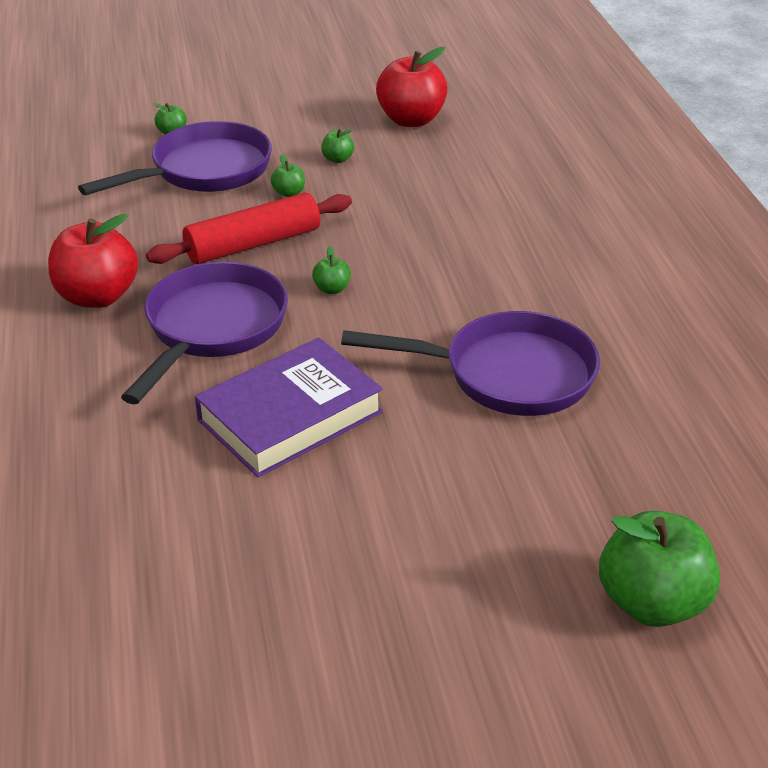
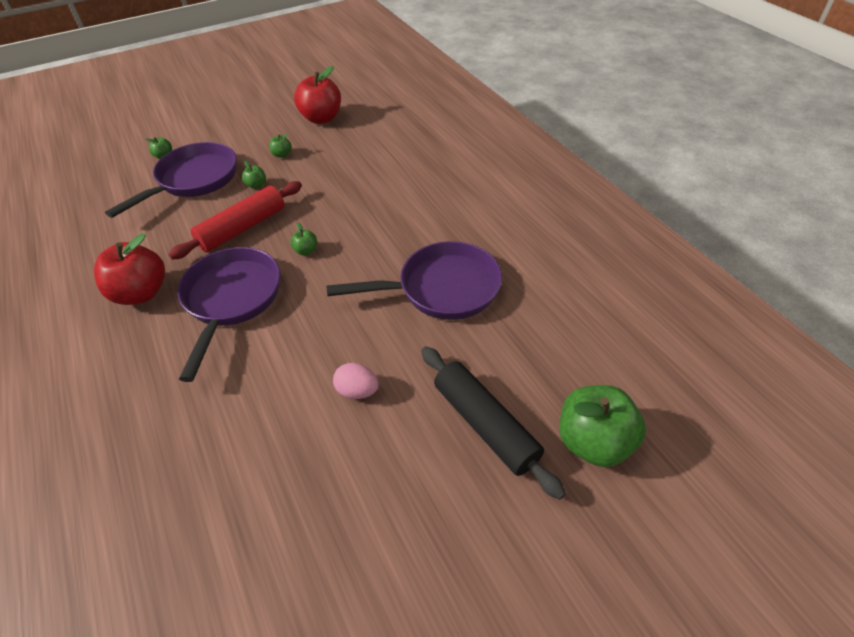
camera: 15 degrees left, 10 degrees up
purple book [195,338,383,477] -> none
none -> pink egg [333,363,379,399]
none -> black rolling pin [421,346,566,500]

